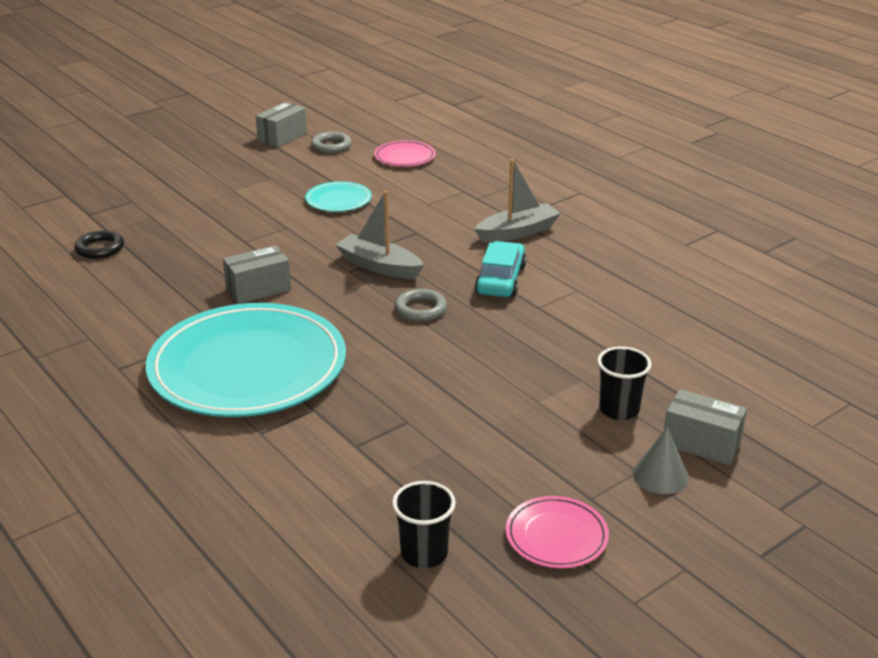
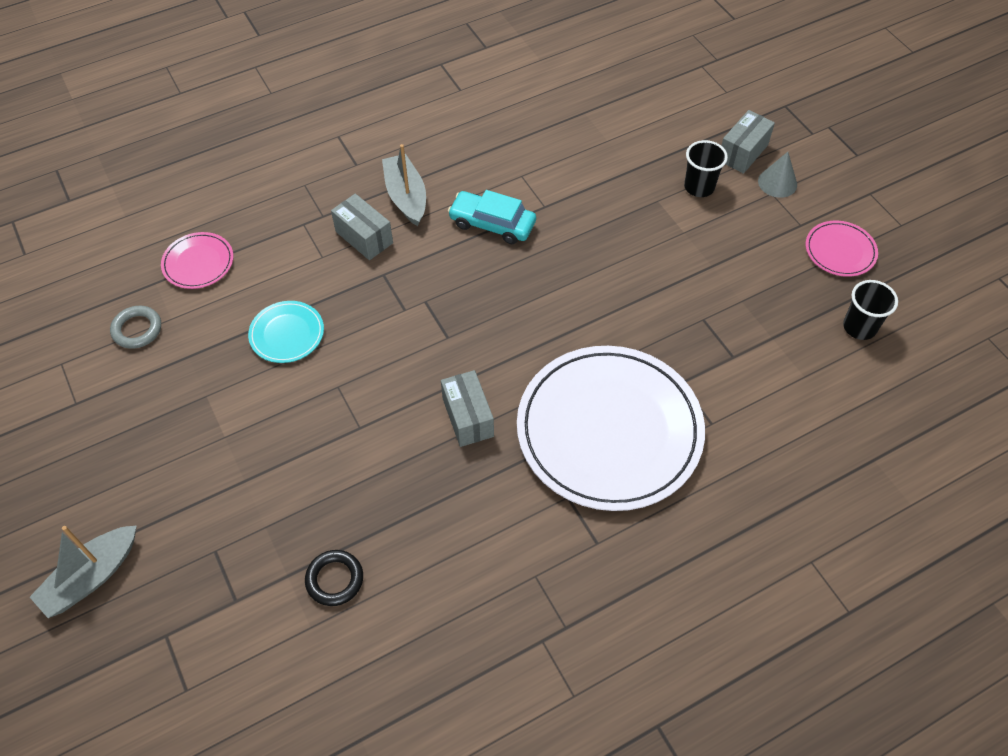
camera: 80 degrees left, 25 degrees up
turquoise plate [146,303,346,417] -> white plate [517,346,705,511]
grey box [256,102,307,148] -> grey box moved to [331,194,393,260]
grey boat [335,191,424,279] -> grey boat moved to [30,525,137,618]
grey ring [395,289,447,321] -> none

